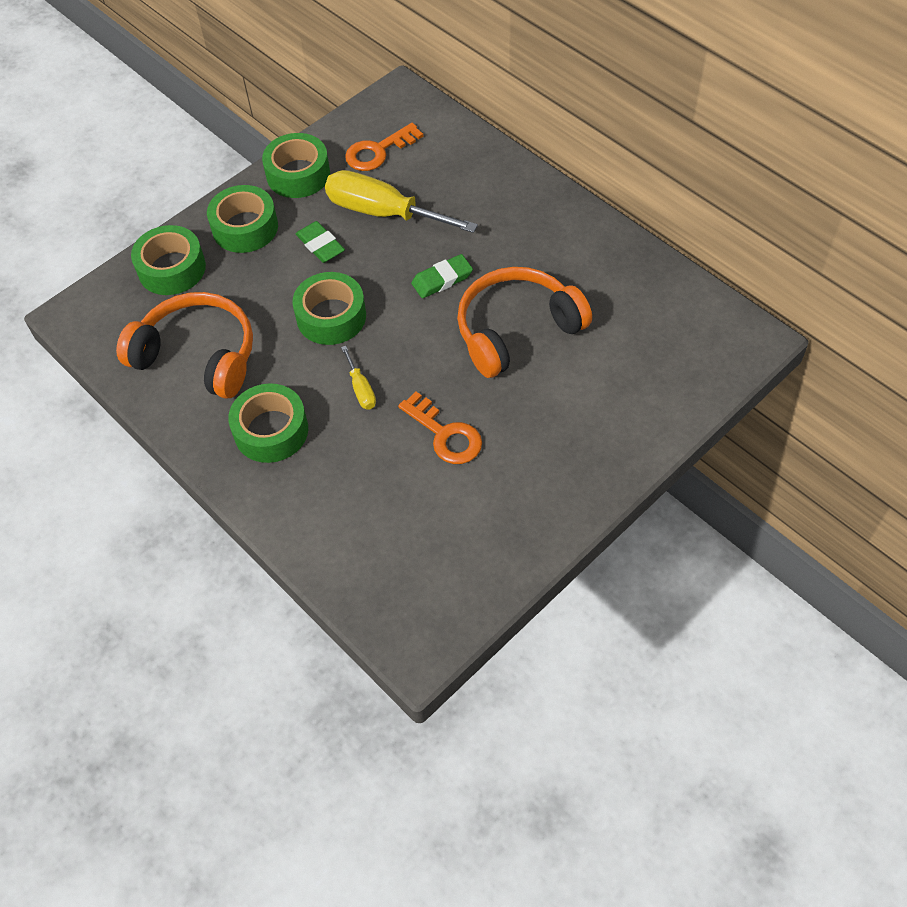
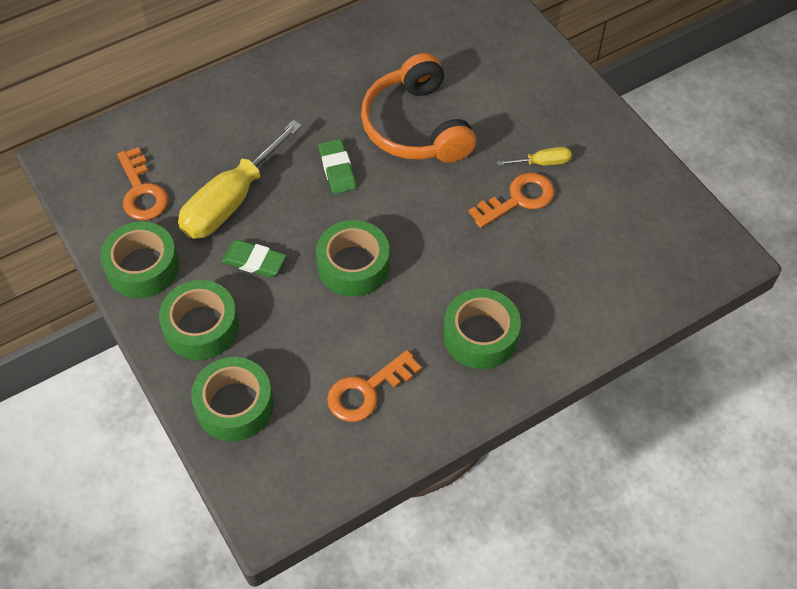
camera: 80 degrees left, 0 degrees up
orange headphones [116,292,253,399] -> orange key [327,350,422,422]
green eraser [296,221,345,263] -> green eraser turned 45 degrees clockwise [222,240,286,277]
yellow screwdriver [341,346,376,409] -> yellow screwdriver moved to [497,147,572,166]

